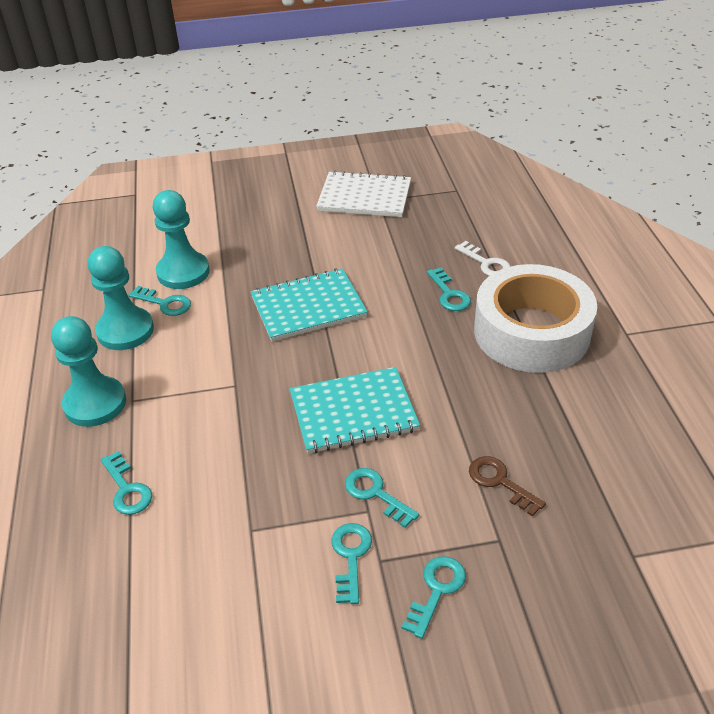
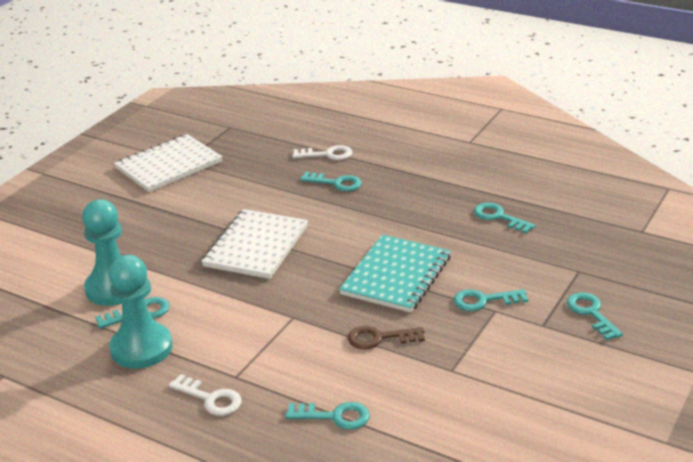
camera: 50 degrees left, 10 degrees down
turquoise pawn [51,316,126,427] -> white key [169,374,242,416]
turquoise notebook [250,268,368,341] -> white notebook [201,209,308,279]
turquoise key [331,523,372,604] -> turquoise key moved to [474,203,536,233]
brown key [469,456,546,517] -> brown key moved to [348,326,425,349]
white tape [474,264,597,373] -> none

